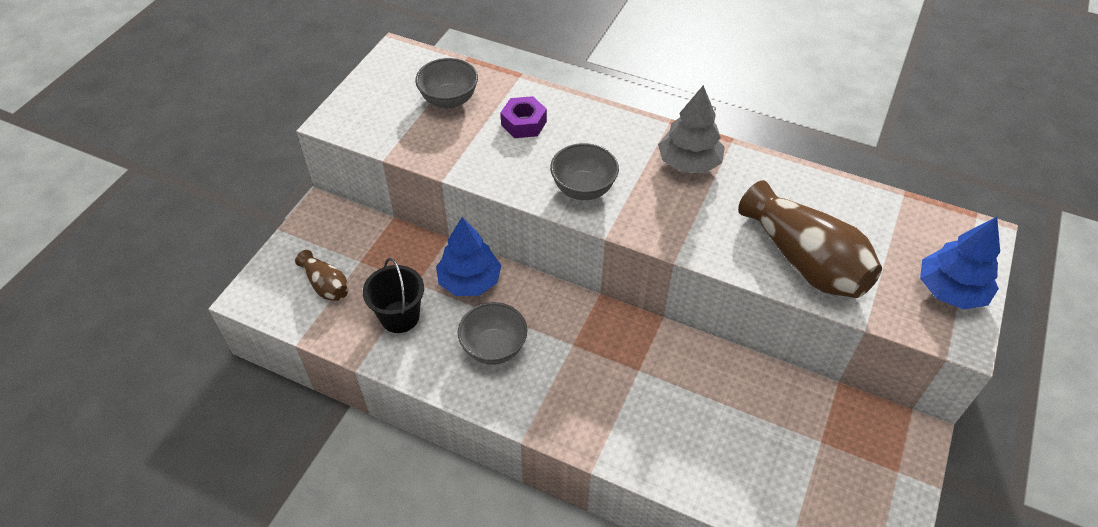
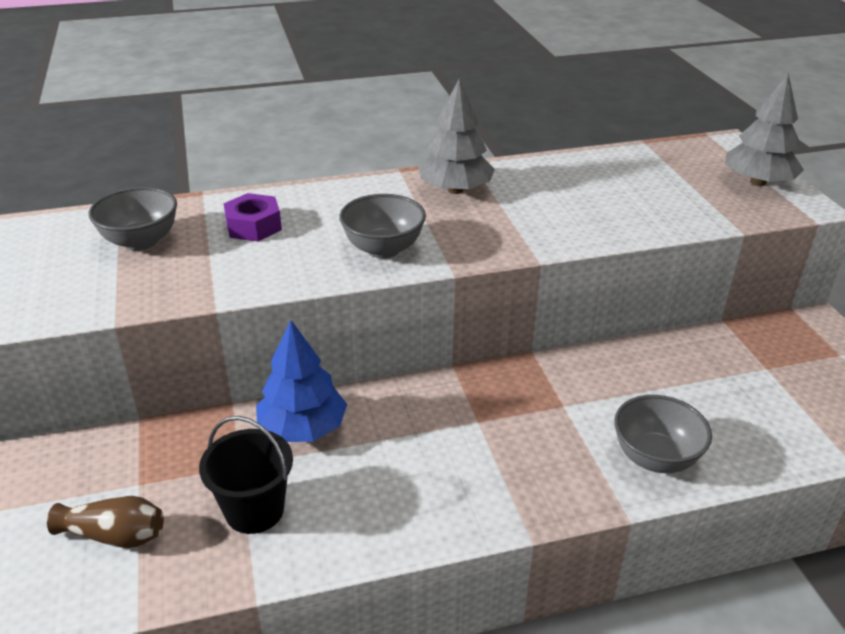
camera: 40 degrees left, 15 degrees down
grey bowl [458,302,527,365] -> grey bowl moved to [614,395,712,473]
brown vase [738,180,882,298] -> none
blue tree [920,217,1000,310] -> grey tree [725,73,804,186]

